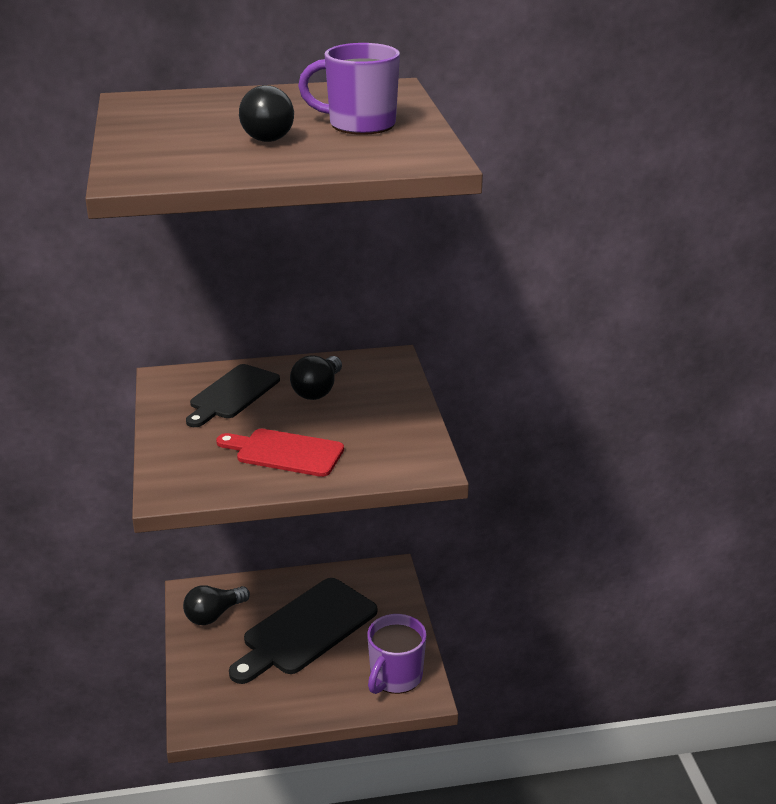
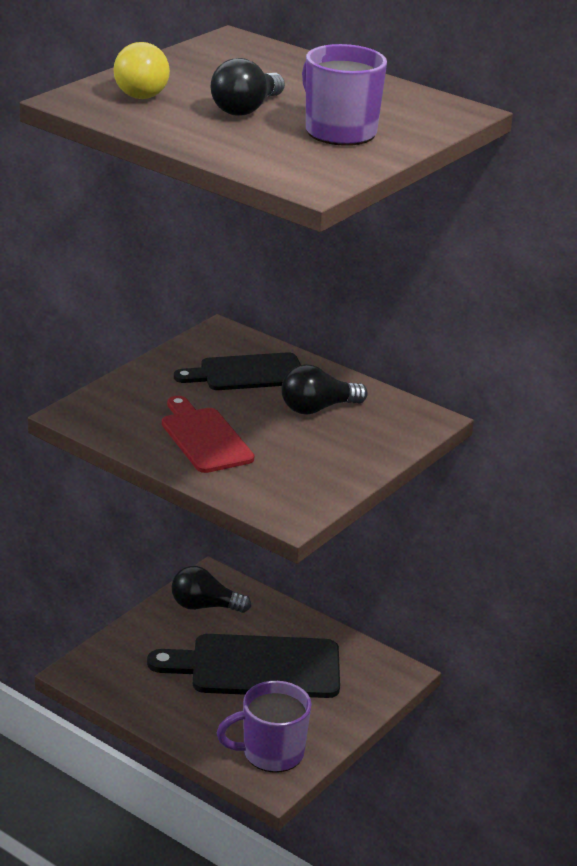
camera: 45 degrees right, 0 degrees up
none -> yellow light bulb [113,42,170,99]

